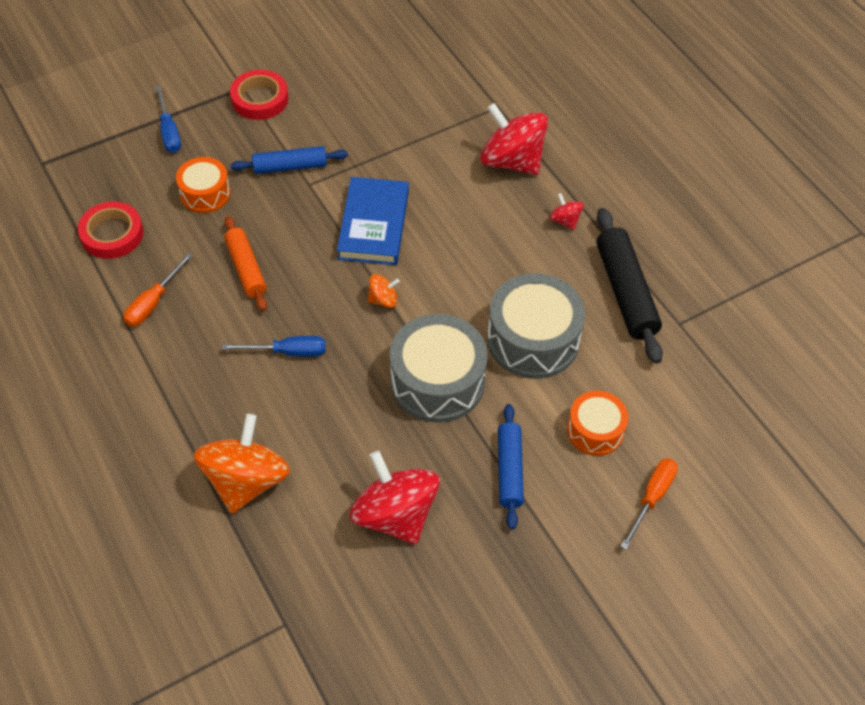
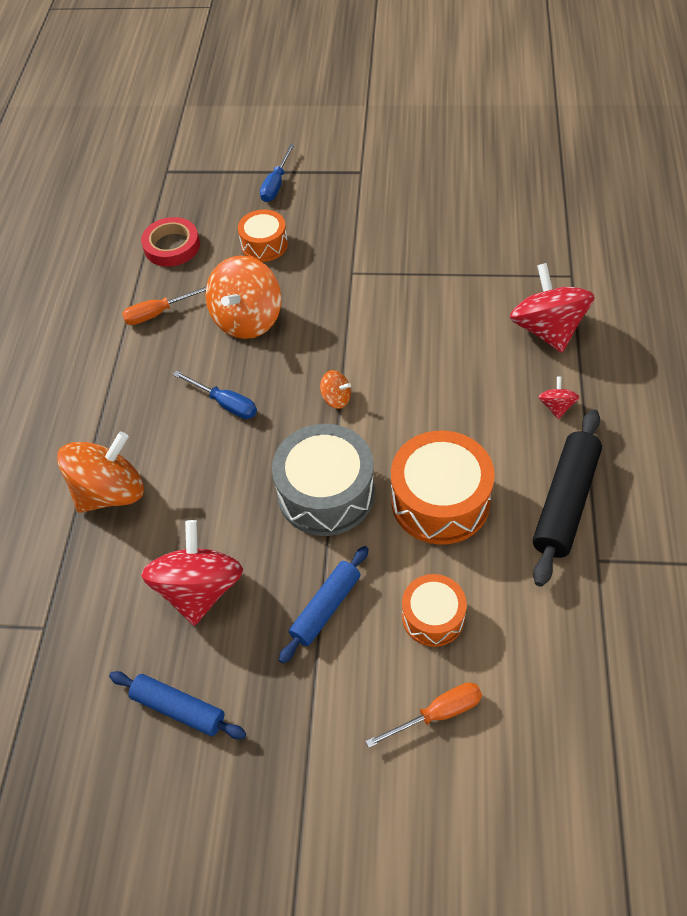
camera: 40 degrees right, 0 degrees up
orange rolling pin [224,216,267,311] -> orange spinning top [205,255,281,339]
red tape [230,70,288,120] -> none
blue rolling pin [231,146,348,174] -> blue rolling pin moved to [109,671,246,739]
blue book [337,177,409,265] -> none
grey drum [487,273,585,379] -> orange drum [391,430,495,545]

